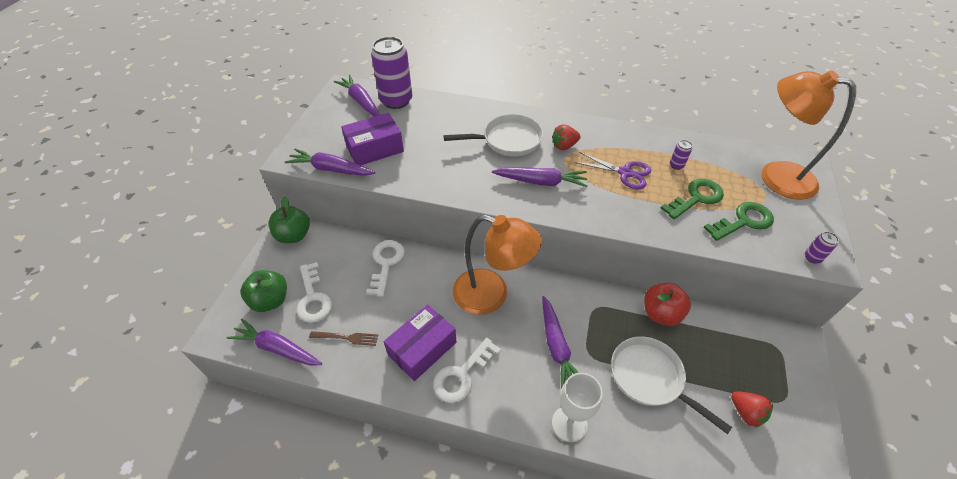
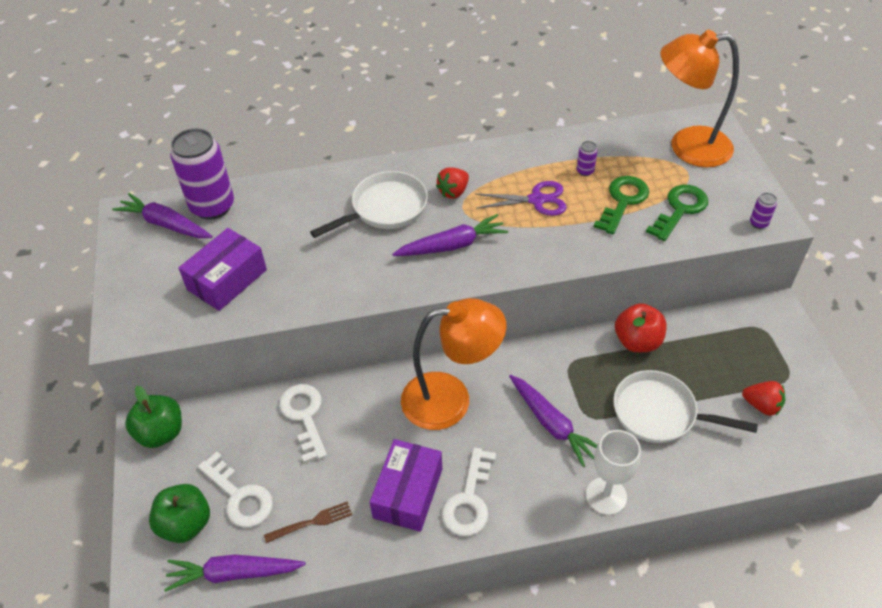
camera: 25 degrees left, 0 degrees up
purple carrot [285,149,375,176] -> none

